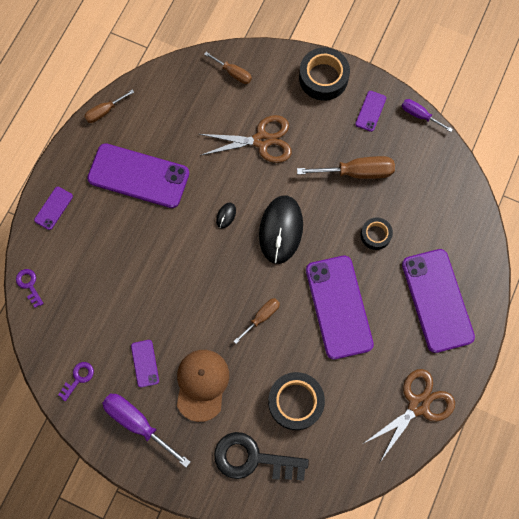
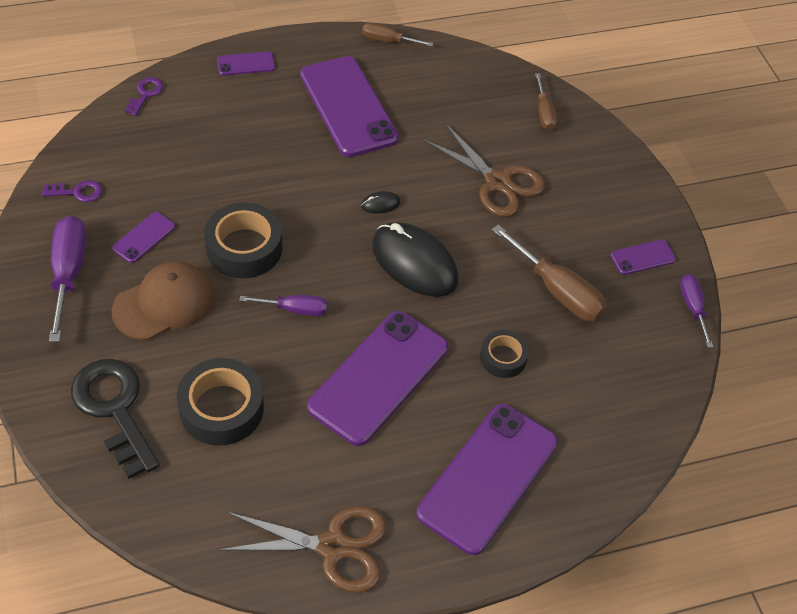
camera: 45 degrees right, 20 degrees down
brown screwdriver [234,298,280,344] -> purple screwdriver [239,295,327,316]
black mouse [259,195,303,264] -> black mouse turned 75 degrees clockwise [372,222,459,297]
black tape [299,47,350,100] -> black tape moved to [204,202,283,278]

